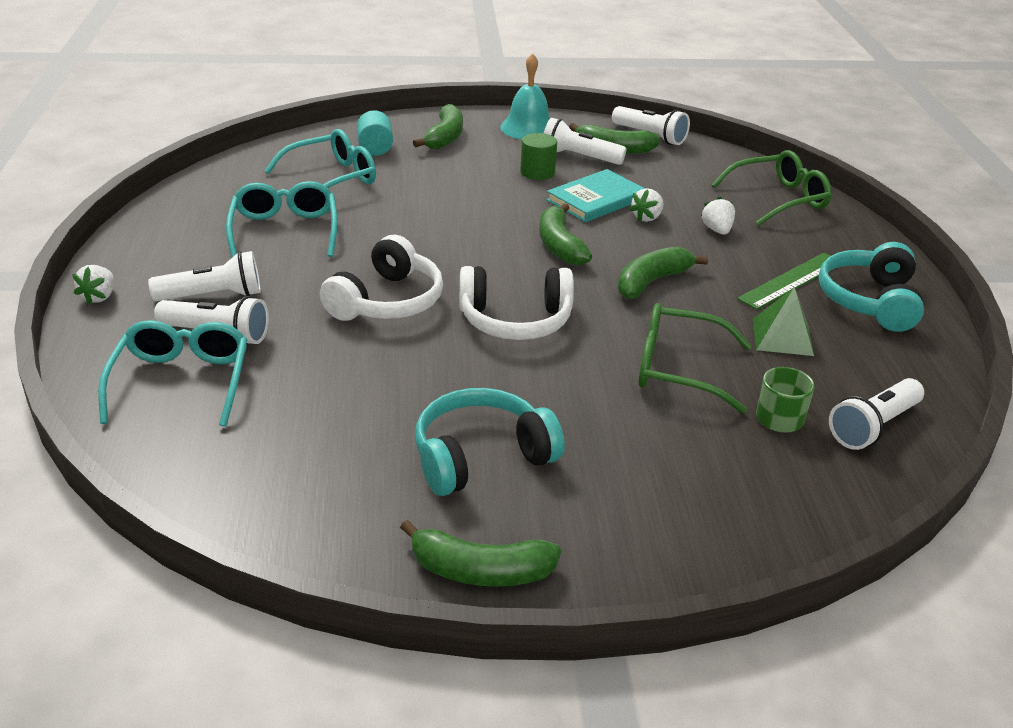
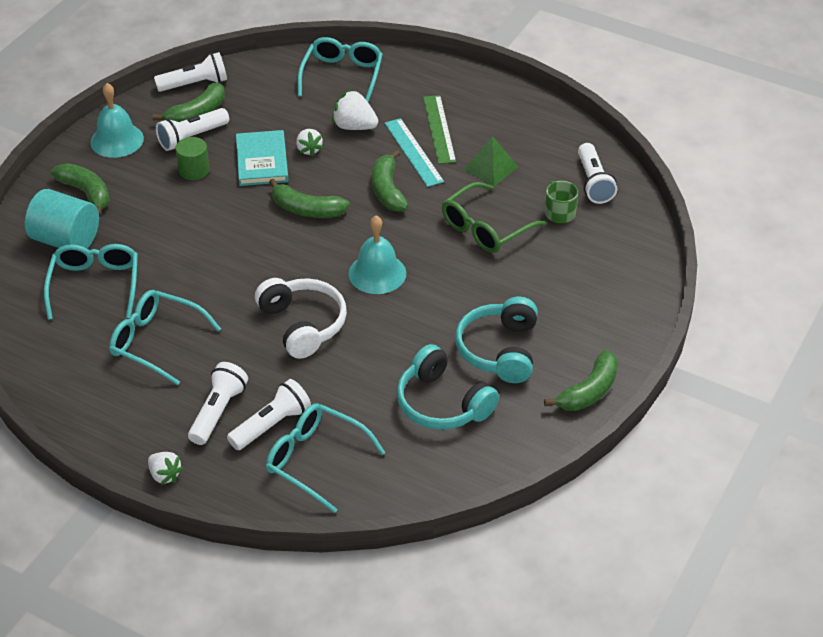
camera: 55 degrees left, 10 degrees up
turquoise cylinder [357,110,393,156] -> turquoise cylinder [25,189,99,249], size x1.63
white headphones [459,266,574,340] -> turquoise bell [348,216,406,294]
white strawberry [701,196,735,235] -> white strawberry [332,89,378,130], size x1.51
green glasses [711,150,832,226] -> turquoise glasses [298,37,383,102]
turquoise headphones [819,242,924,332] -> turquoise headphones moved to [397,344,499,430]
none -> turquoise ruler [385,118,444,187]

